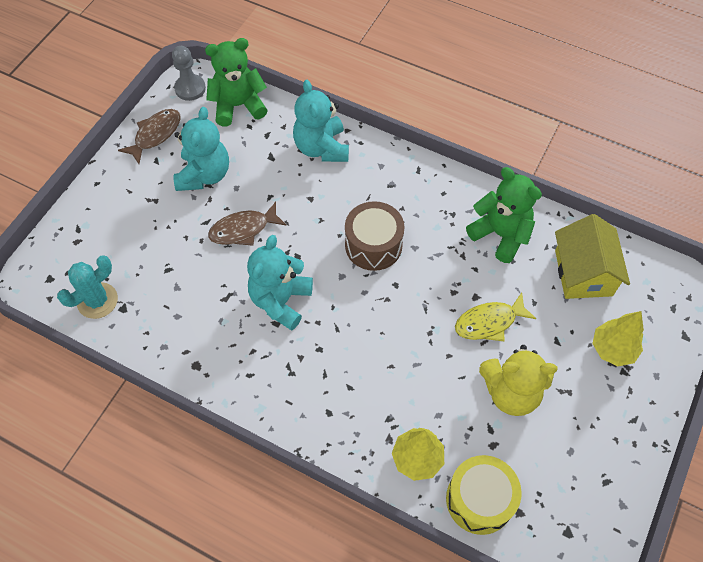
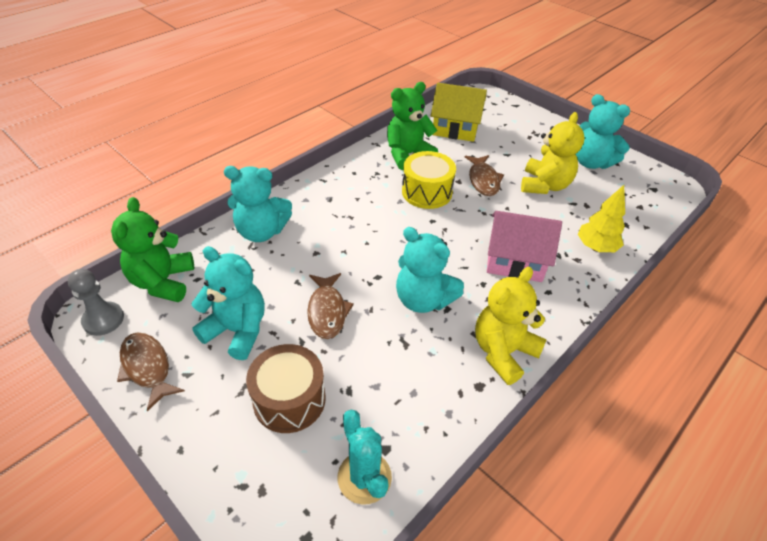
camera: 75 degrees left, 15 degrees down
brown drum [345,201,405,271] -> brown drum moved to [246,344,326,433]
yellow drum [446,455,522,535] -> yellow drum moved to [402,151,456,209]
yellow fish [455,292,537,341] -> brown fish [465,155,504,196]
yellow tree [592,311,644,366] -> none
none -> yellow teddy bear [475,267,547,385]
none -> pink house [487,211,562,282]
none -> turquoise teddy bear [576,94,630,169]

